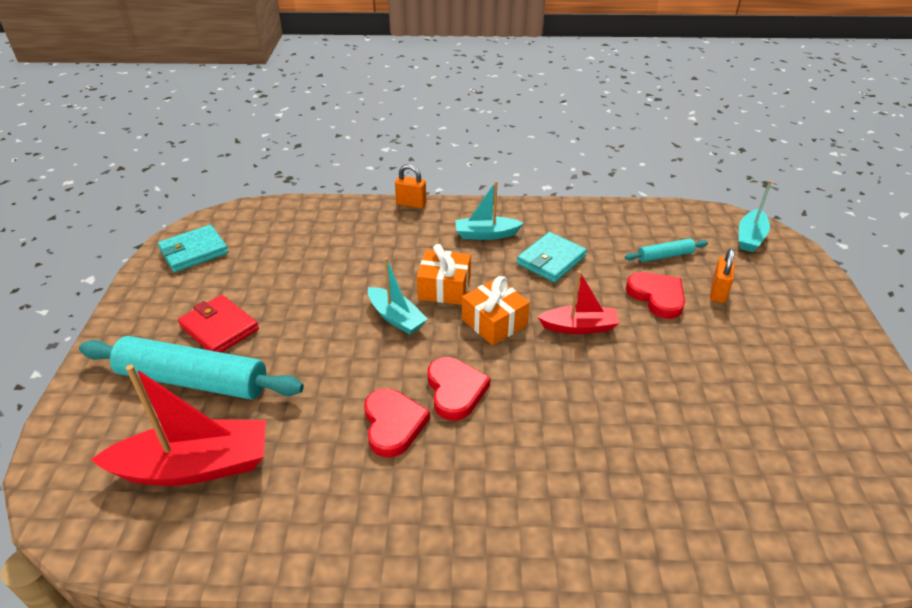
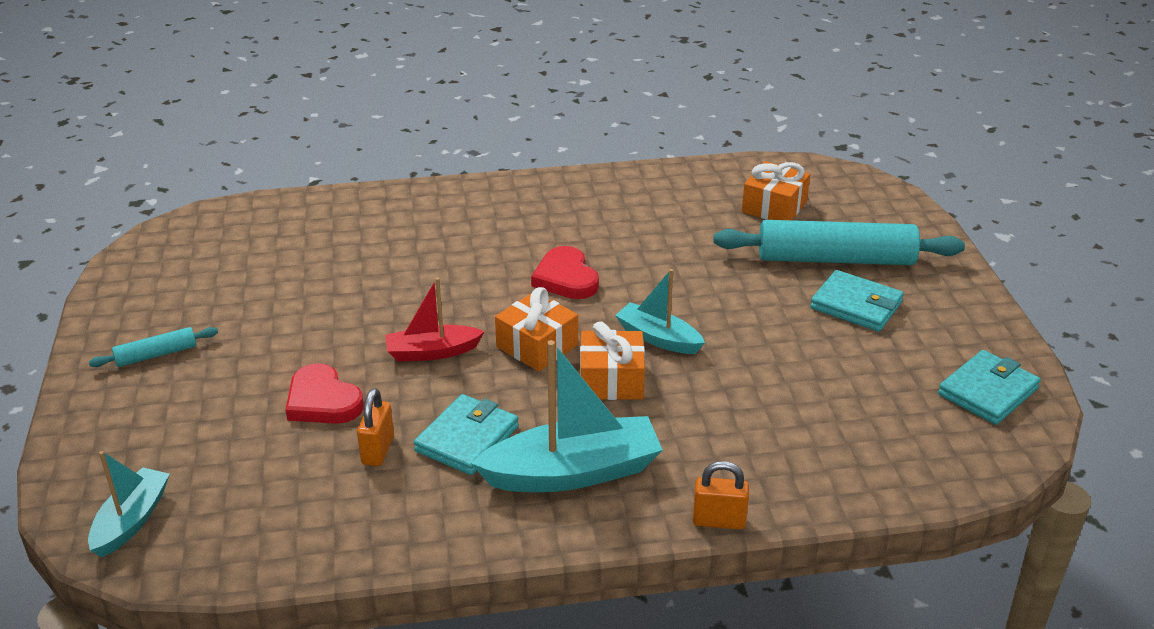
camera: 170 degrees right, 5 degrees down
red boat [90,364,266,486] -> orange gift [742,161,810,220]
red wallet [178,295,259,353] -> turquoise wallet [810,270,904,332]
red heart [364,388,430,457] -> none
turquoise boat [455,181,523,240] -> turquoise boat [471,340,663,492], size x1.69
turquoise rolling pin [625,239,708,262] -> turquoise rolling pin moved to [89,327,218,367]
orange padlock [710,248,735,303] -> orange padlock moved to [357,388,394,466]

